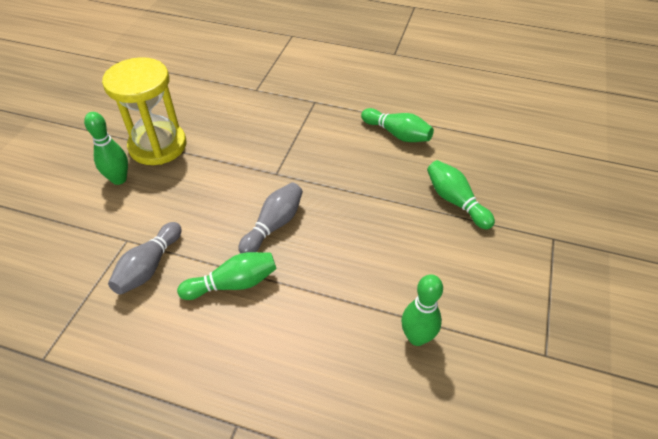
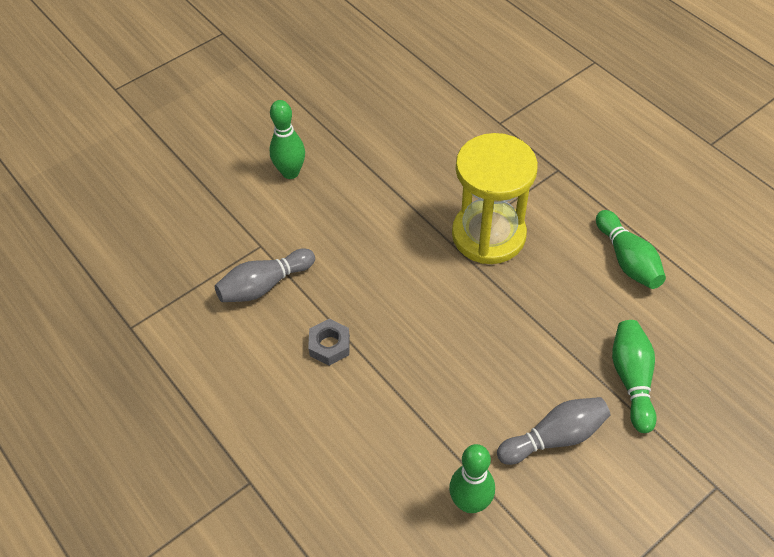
camera: 35 degrees right, 5 degrees up
yellow hourglass [102,57,186,165] -> yellow hourglass moved to [452,133,538,264]
green bowling pin [177,252,277,300] -> grey nut [308,319,350,366]
grey bowling pin [238,182,303,253] -> grey bowling pin moved to [497,397,610,465]

